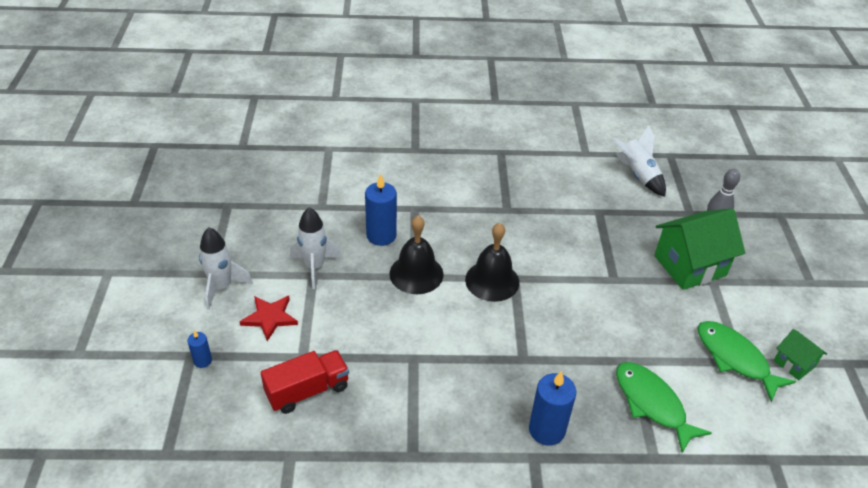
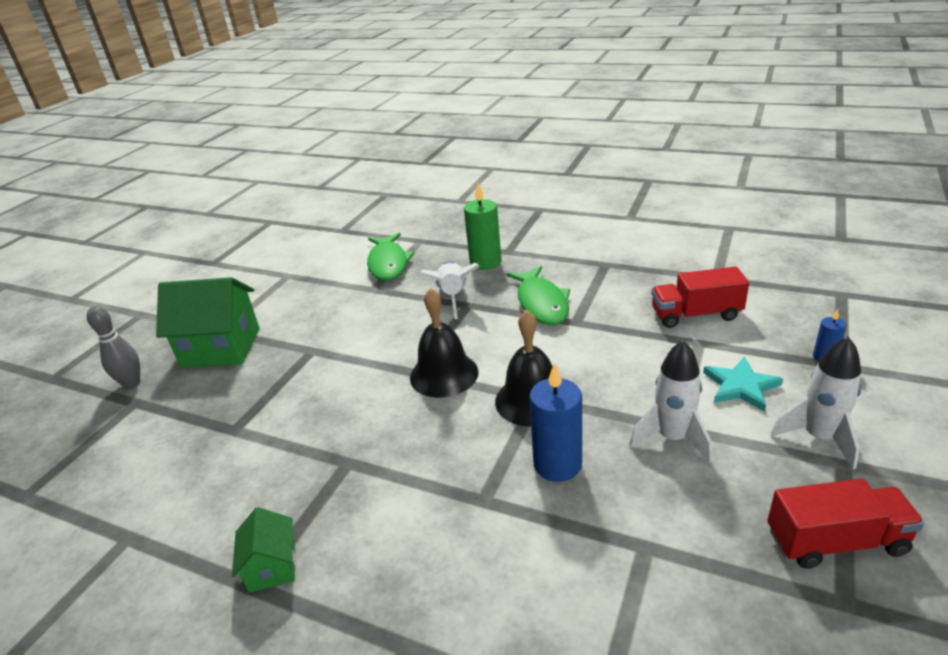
camera: 150 degrees left, 10 degrees down
red star [240,296,298,341] -> turquoise star [703,357,783,412]
blue candle [529,371,576,446] -> green candle [464,183,501,270]
white rocket [613,125,666,197] -> white rocket moved to [419,261,480,319]
green fish [698,321,796,402] -> green fish moved to [506,266,570,325]
green house [774,329,827,380] -> green house moved to [232,507,296,593]
none -> red truck [767,478,925,569]

